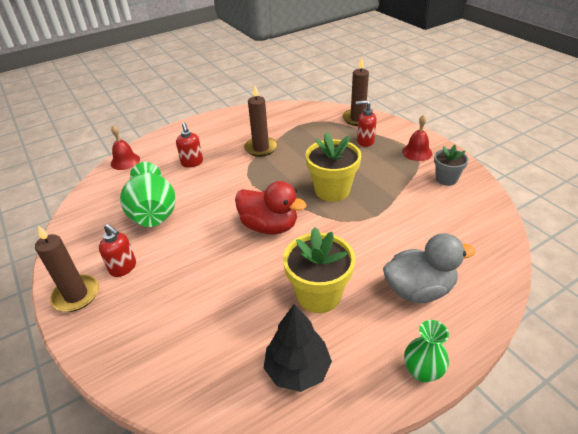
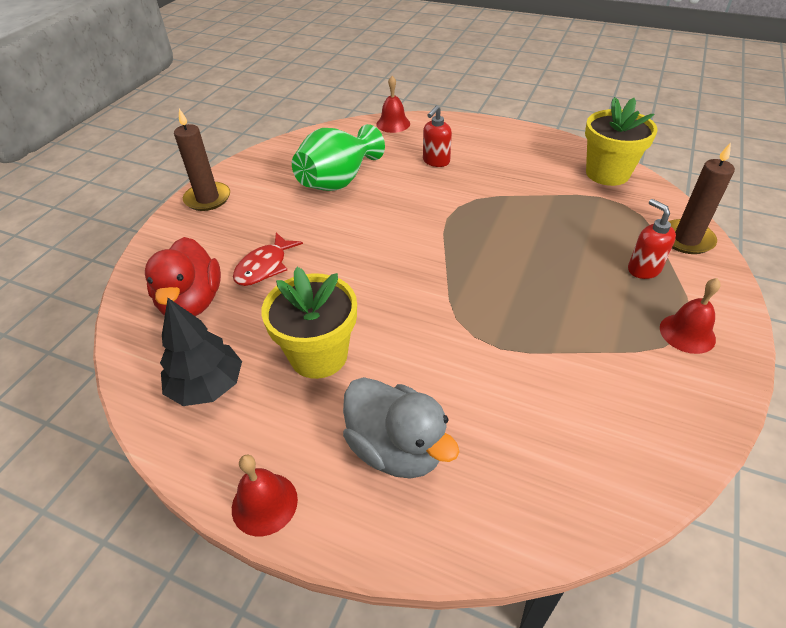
camera: 55 degrees right, 5 degrees up
red soap dispenser [99,224,136,277] -> none
red duck [235,181,307,234] -> red duck moved to [145,237,221,316]
brown candle [244,86,278,157] -> none
yellow flower pot [305,132,361,202] -> yellow flower pot moved to [585,97,658,186]
green vase [404,320,449,383] -> red bell [232,455,298,536]
grey flower pot [434,145,469,186] -> none
none -> red fish [233,233,303,286]

